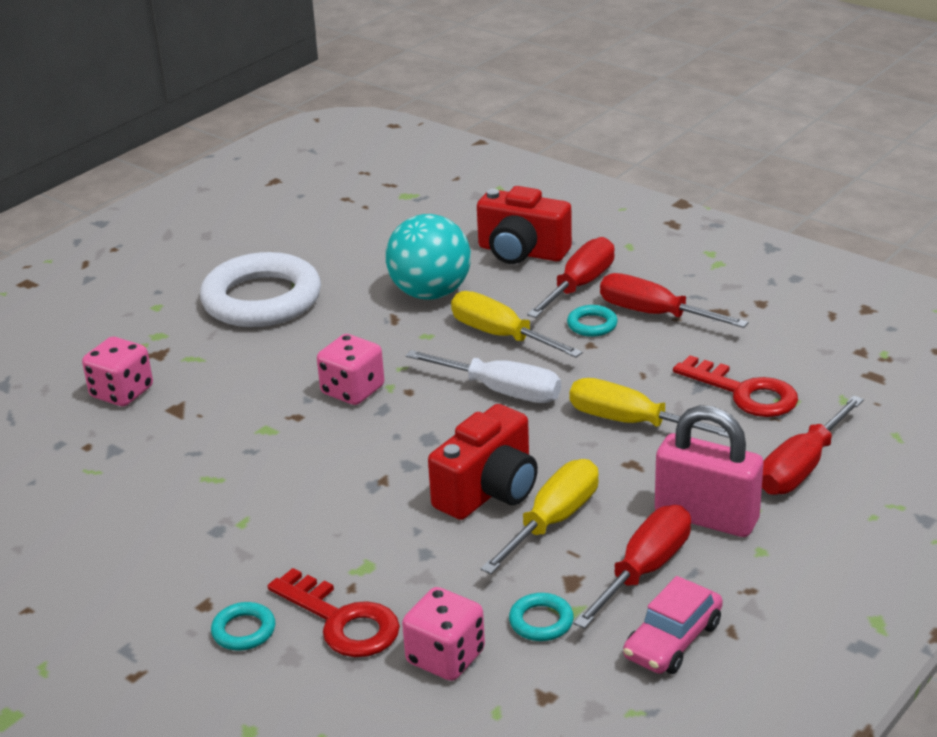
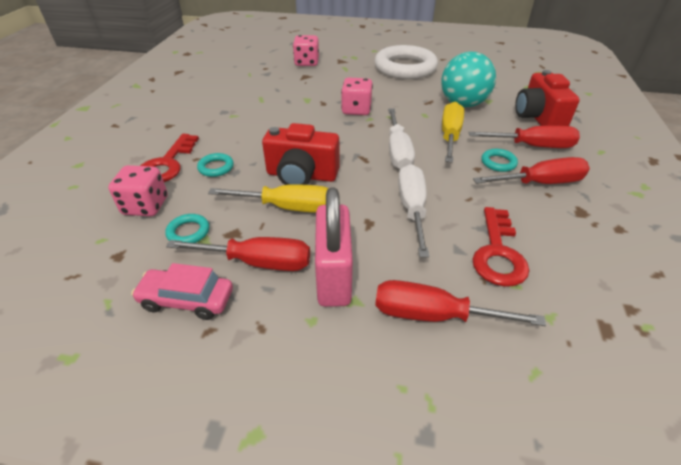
camera: 60 degrees right, 10 degrees up
turquoise ring [211,602,275,650] -> turquoise ring moved to [197,153,234,177]
yellow screwdriver [570,378,730,438] -> white screwdriver [398,164,429,257]
red screwdriver [600,273,749,328] -> red screwdriver turned 75 degrees clockwise [473,157,590,184]

